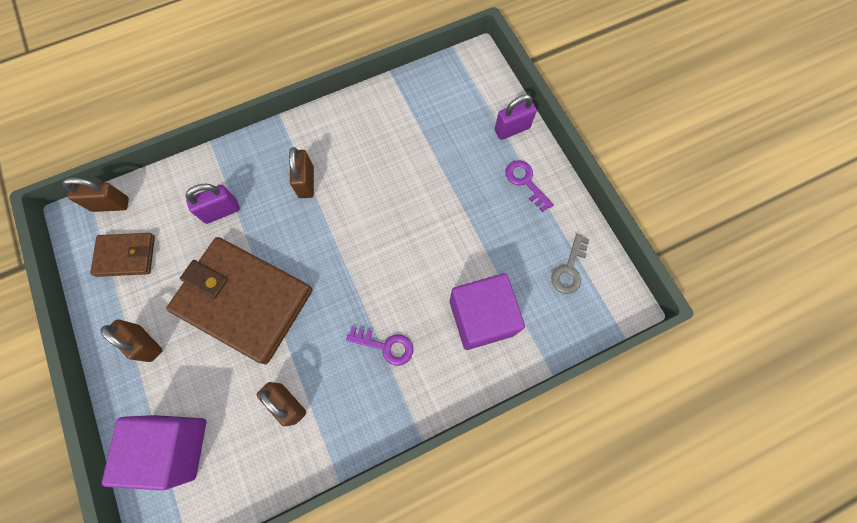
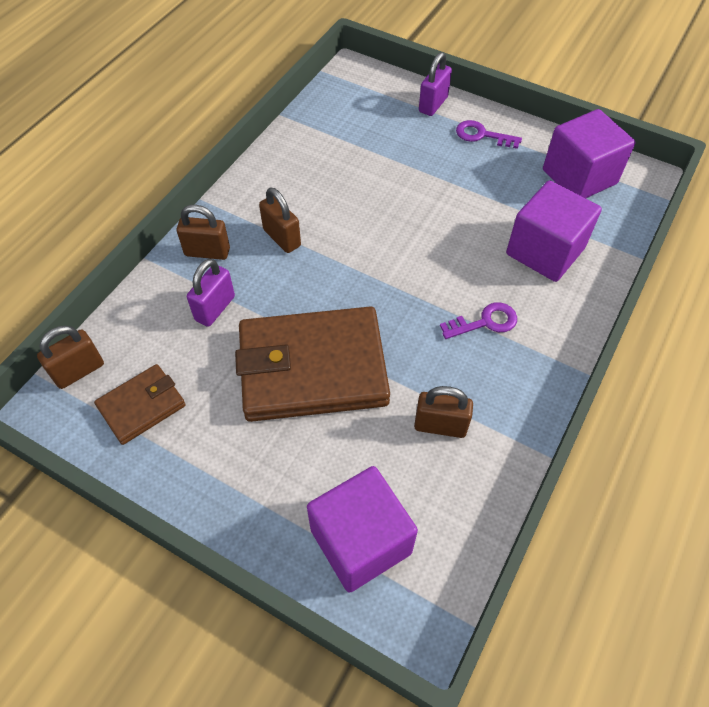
camera: 35 degrees left, 15 degrees down
brown padlock [100,319,163,362] -> brown padlock moved to [177,205,230,260]
grey key [551,234,590,294] -> purple cube [543,109,636,198]

